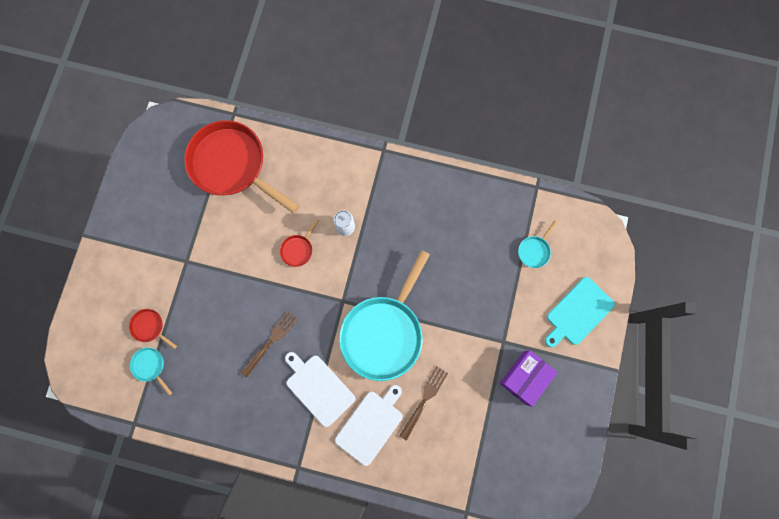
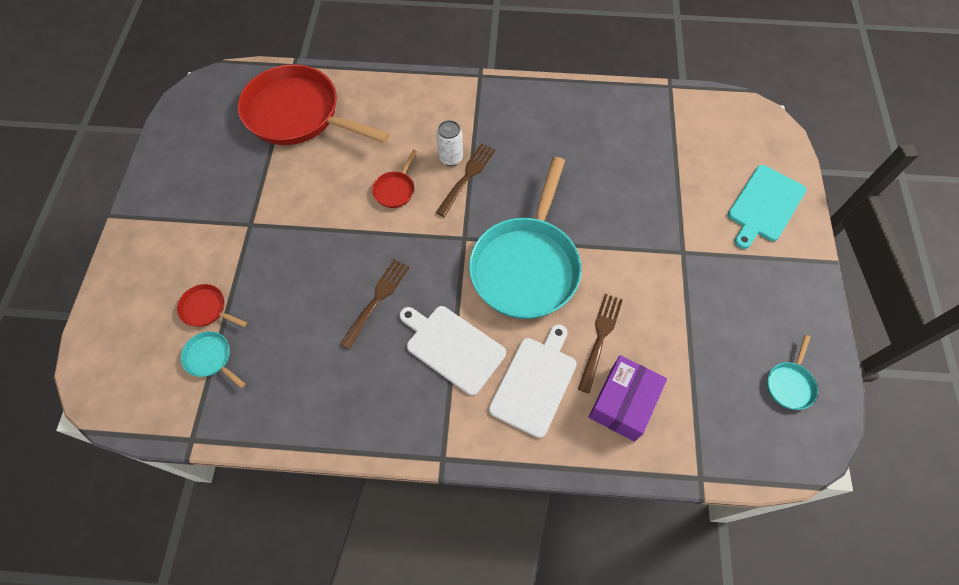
camera: 10 degrees left, 15 degrees down
purple box [500,350,558,407] -> purple box moved to [589,355,667,442]
turquoise pan [518,220,558,268] -> turquoise pan moved to [767,335,818,410]
none -> brown fork [436,143,495,217]

